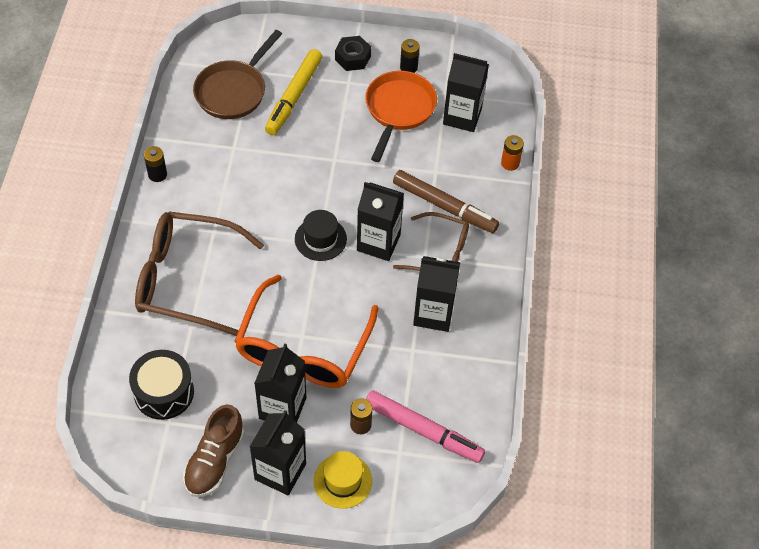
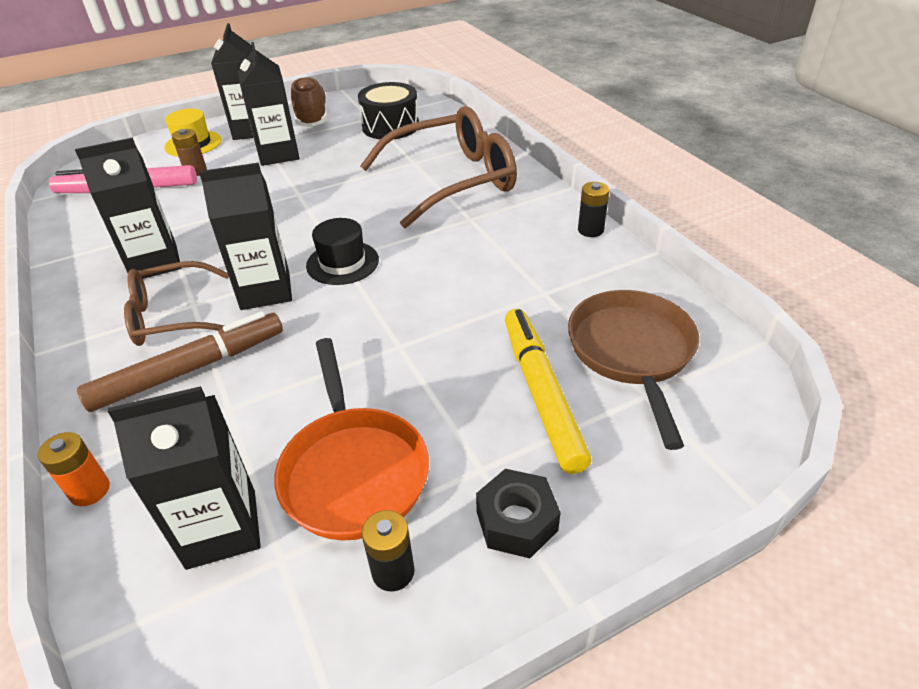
camera: 150 degrees right, 15 degrees down
orange glasses [234,274,379,388] -> none
brown marker [393,170,499,233] -> brown marker turned 150 degrees clockwise [77,311,283,412]

